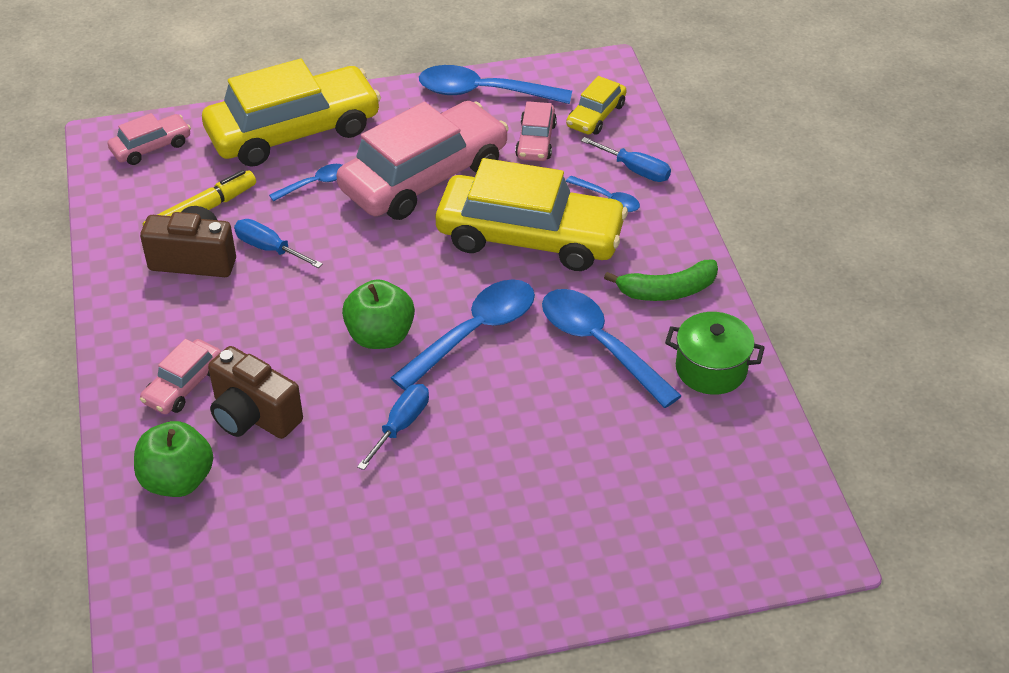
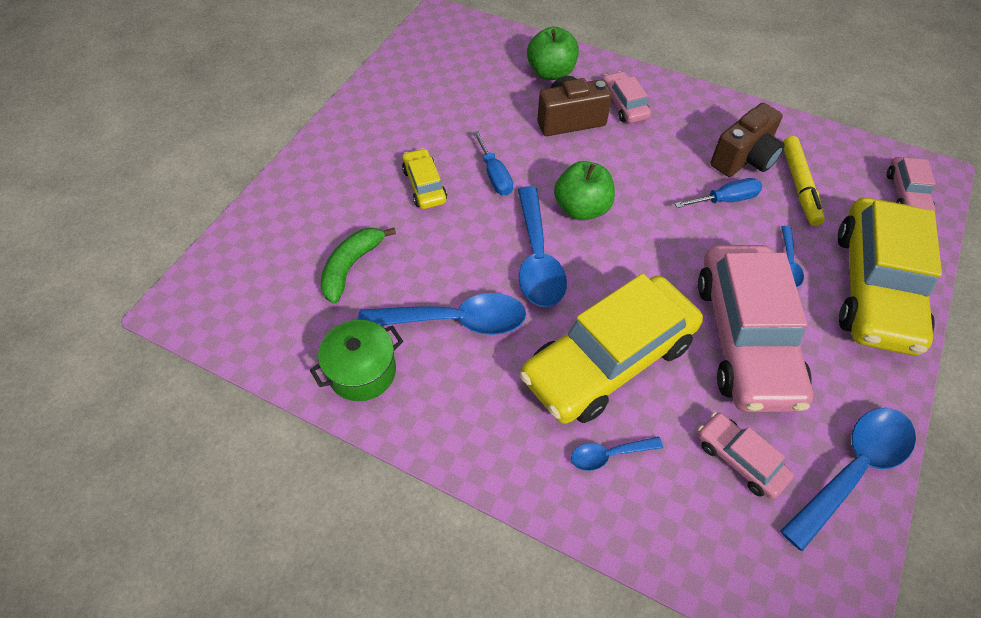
camera: 130 degrees right, 10 degrees up
yellow car [566,76,627,135] -> yellow car moved to [402,148,447,209]
blue screwdriver [581,137,671,182] -> none
green banana [604,260,718,301] -> green banana moved to [320,228,396,304]

